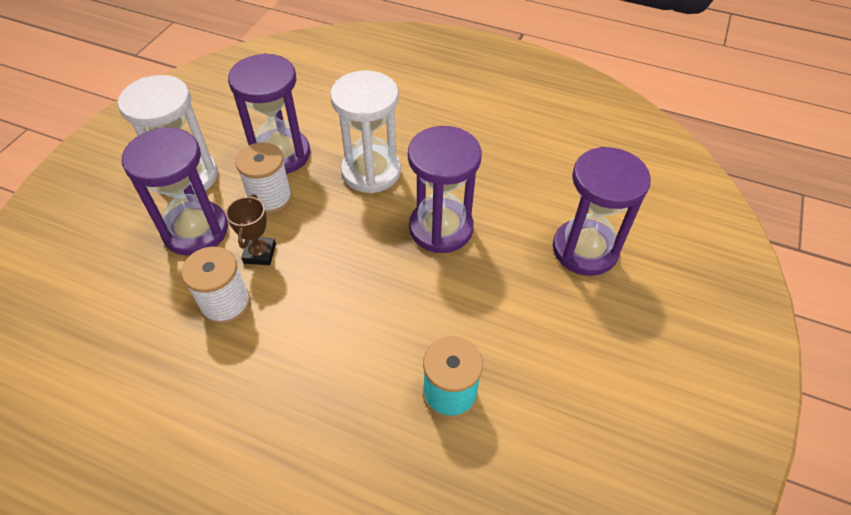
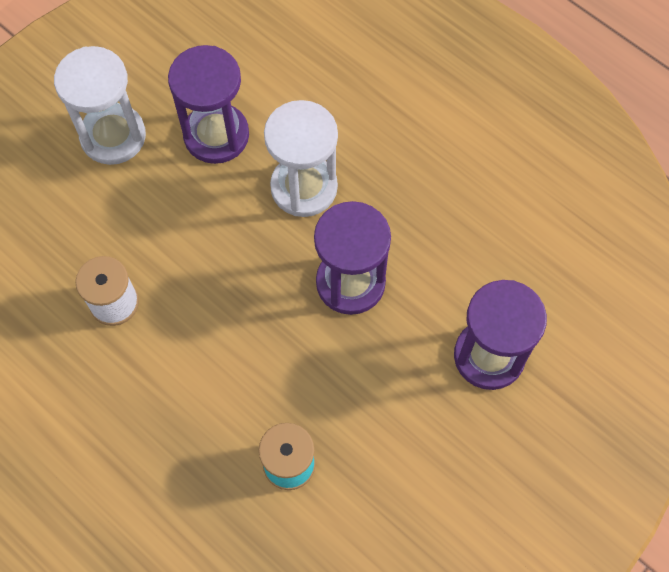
camera: 20 degrees right, 15 degrees up
purple hourglass [122,127,228,256] -> none
brown trophy [226,194,276,265] -> none
white spool [235,142,292,215] -> none

